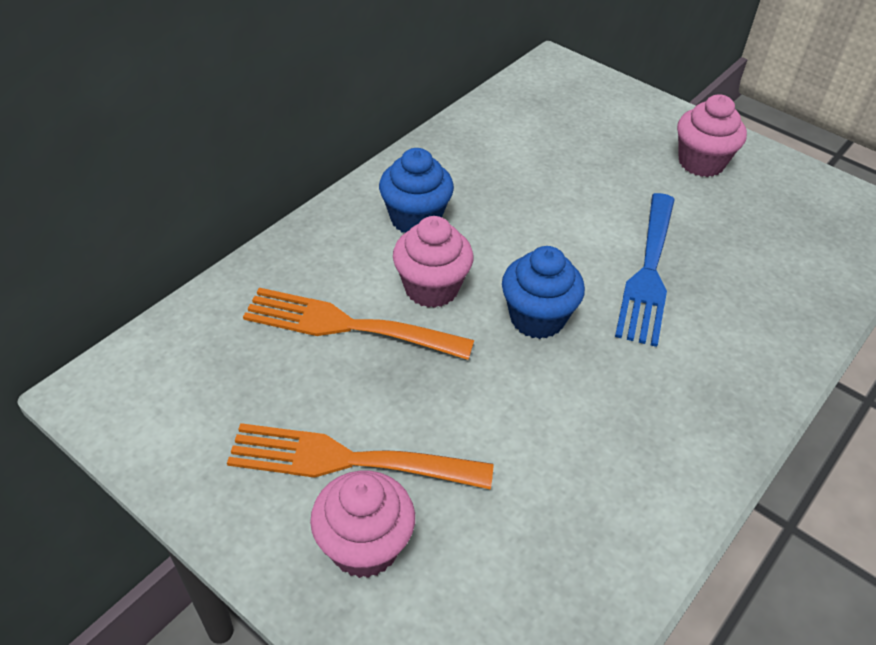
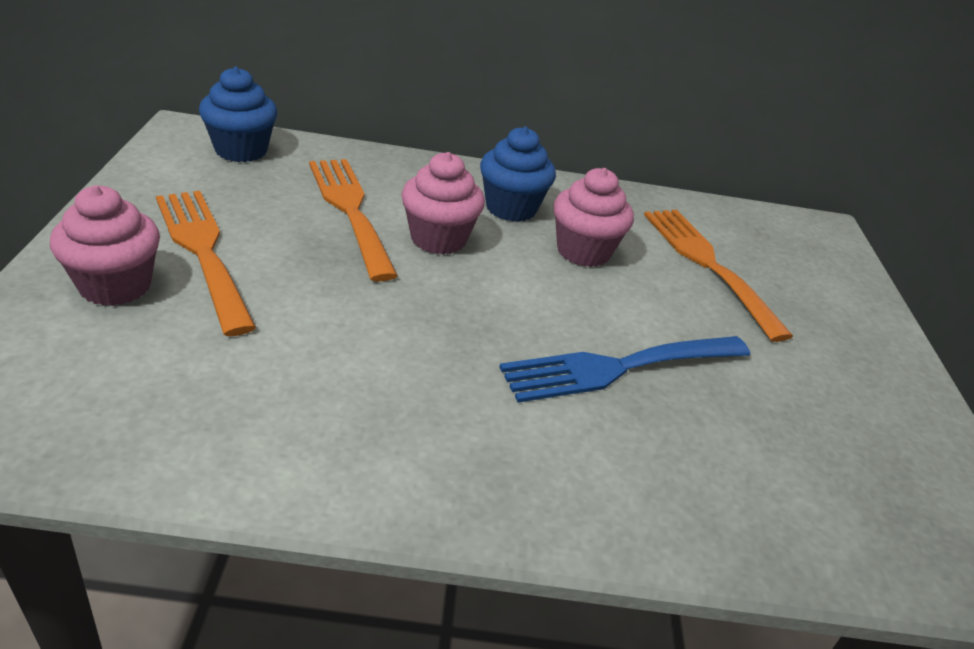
camera: 50 degrees right, 10 degrees down
blue cupcake [502,246,585,339] -> blue cupcake moved to [199,66,277,162]
pink cupcake [677,94,747,177] -> pink cupcake moved to [553,168,634,267]
none -> orange fork [644,210,793,342]

